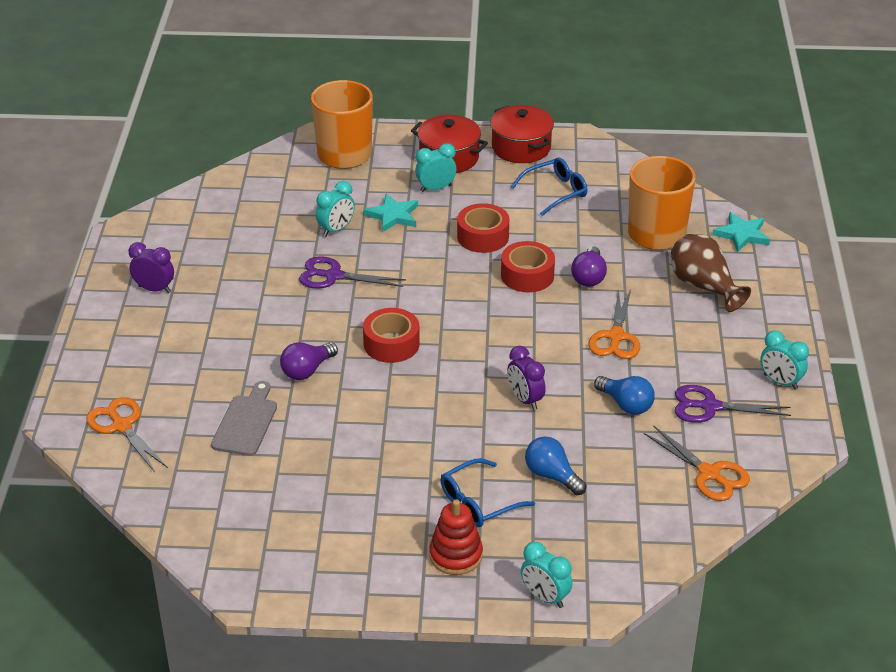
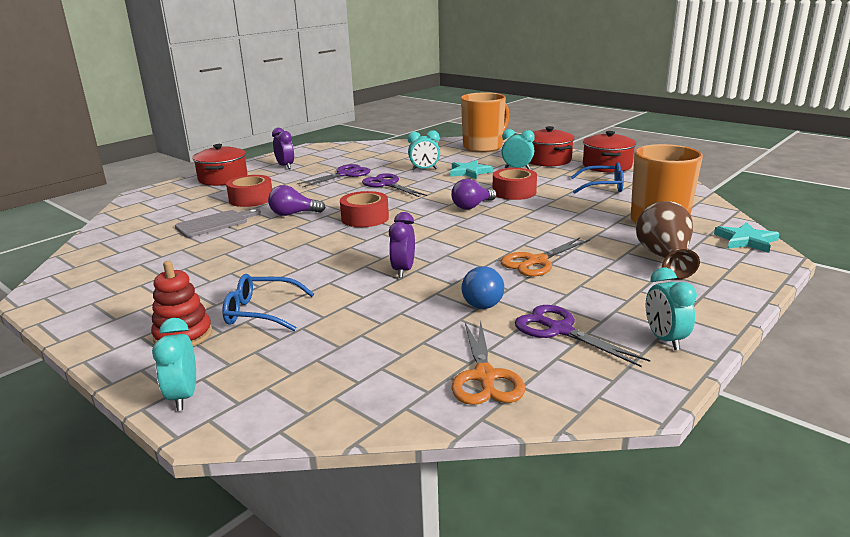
camera: 40 degrees right, 15 degrees down
orange scissors [86,397,168,472] -> none
red tape [501,241,555,292] -> red tape moved to [226,175,272,207]
blue light bulb [525,436,587,495] -> none
purple light bulb [571,246,607,287] -> purple light bulb moved to [451,179,497,210]
none -> red pot [192,144,248,186]
none -> purple scissors [297,164,371,188]

